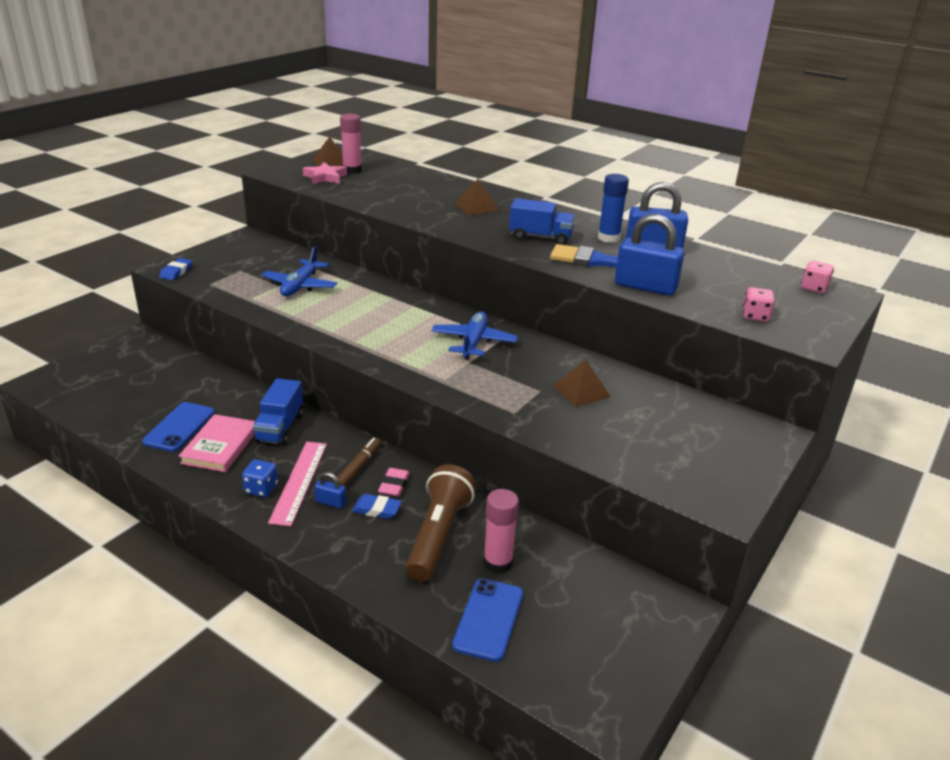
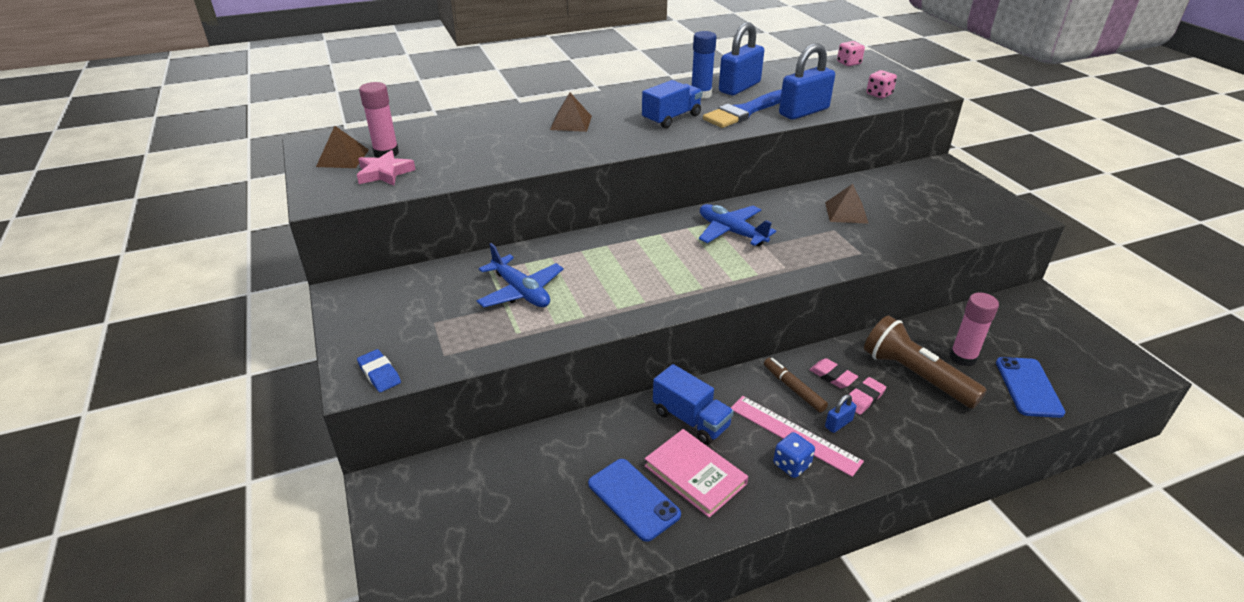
camera: 55 degrees left, 5 degrees up
blue eraser [352,494,402,519] -> pink eraser [848,377,886,415]
blue phone [452,578,523,662] -> blue phone turned 45 degrees clockwise [996,357,1065,418]

